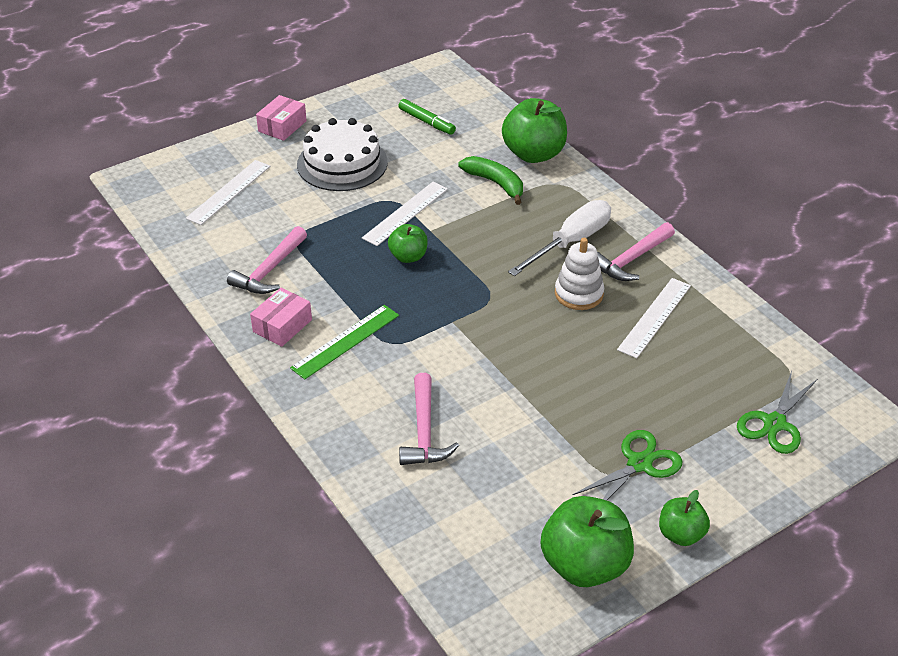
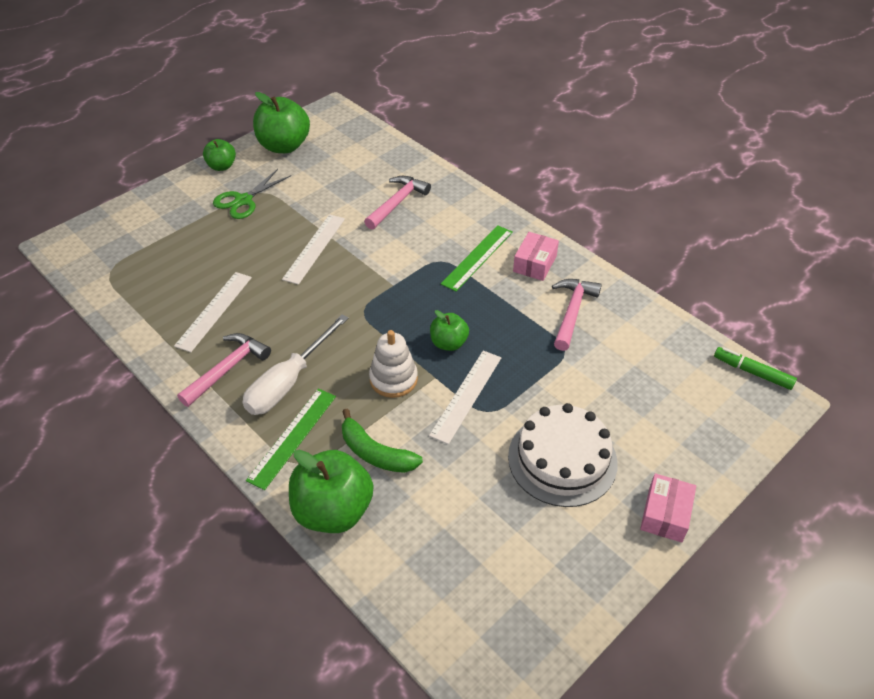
camera: 170 degrees right, 5 degrees up
white ruler [186,160,270,225] -> white ruler moved to [282,214,345,285]
green marker [398,99,456,135] -> green marker moved to [714,347,797,390]
pink hammer [399,373,459,465] -> pink hammer turned 45 degrees clockwise [364,176,431,230]
white stacking toy [555,238,604,310] -> white stacking toy moved to [369,330,418,398]
green scissors [737,371,817,454] -> none
none -> green ruler [246,389,336,490]

